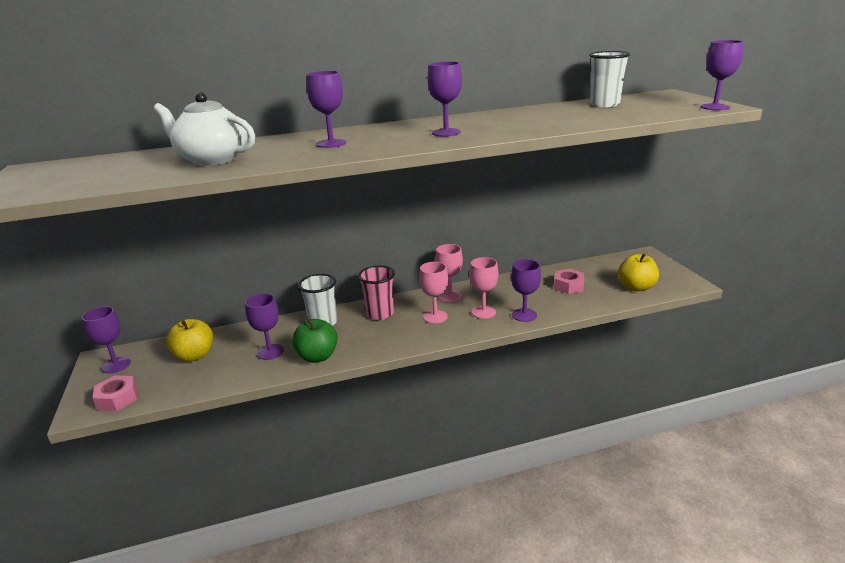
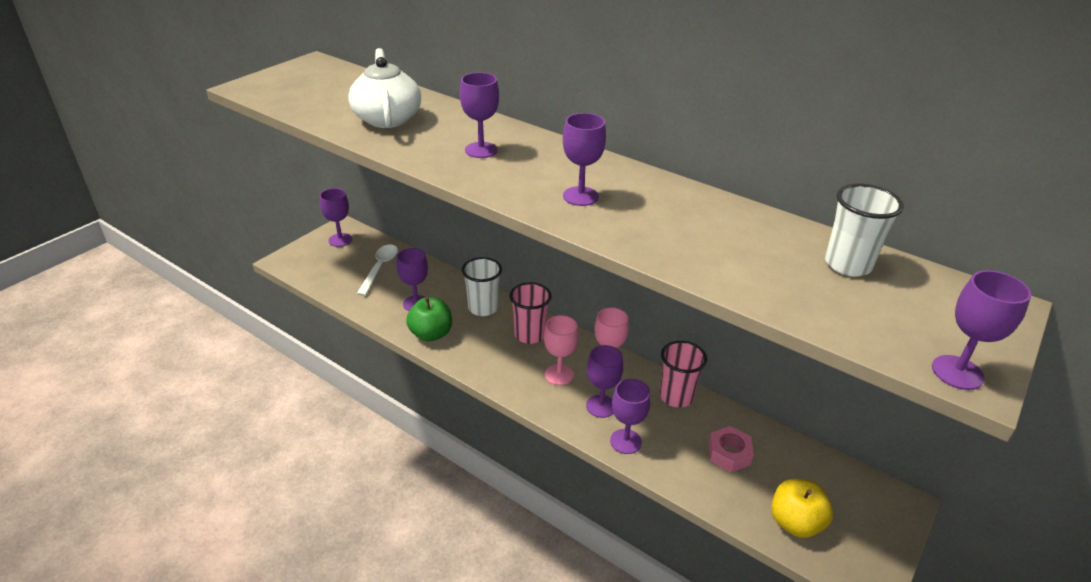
camera: 50 degrees right, 10 degrees up
pink nut [93,375,137,411] -> none
yellow apple [166,319,213,362] -> white spoon [357,245,398,296]
pink goblet [469,257,498,319] -> purple goblet [586,345,623,418]
none -> pink cup [660,341,707,408]

